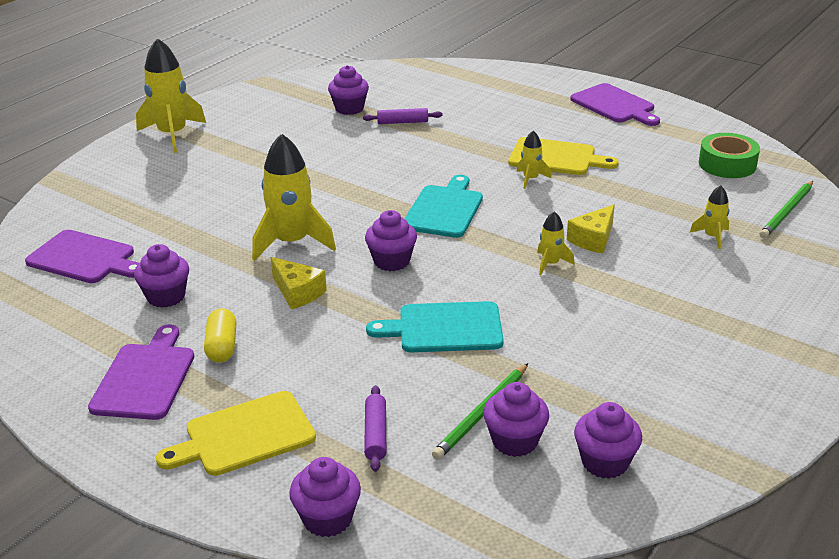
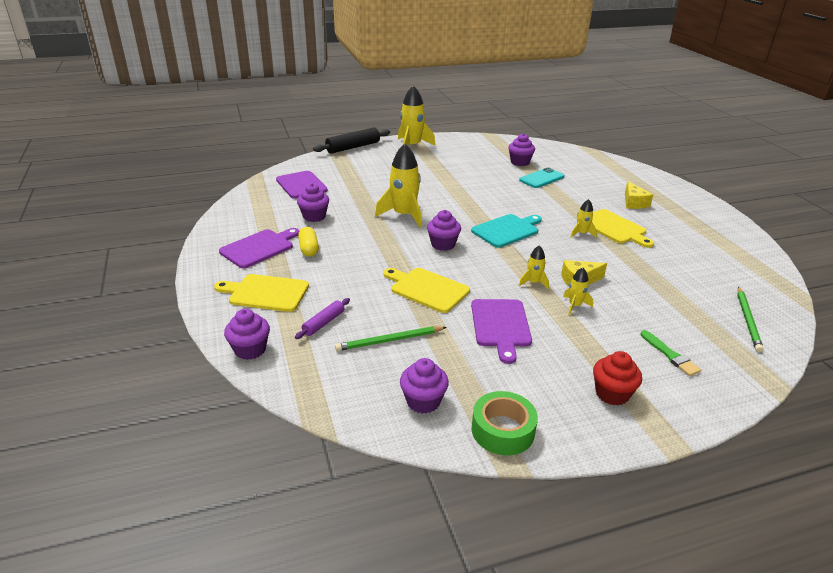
camera: 35 degrees right, 0 degrees up
yellow capsule [204,308,237,363] -> yellow capsule turned 45 degrees counterclockwise [298,227,319,257]
yellow cheese [270,257,327,310] -> yellow cheese moved to [625,181,653,209]
purple rolling pin [363,108,442,124] -> turquoise phone [519,167,564,188]
turquoise cutting board [366,301,504,352] -> yellow cutting board [383,268,470,313]
purple cupcake [483,382,549,457] -> none
purple cutting board [570,83,660,126] -> purple cutting board moved to [471,299,532,364]
yellow rocket [690,185,729,249] -> yellow rocket moved to [563,267,593,315]
green tape [699,133,760,178] -> green tape moved to [472,391,538,455]
green pencil [760,181,813,238] -> green pencil turned 60 degrees counterclockwise [737,287,764,352]
none -> black rolling pin [313,127,390,154]
none -> red cupcake [593,351,642,405]
none -> green brush [640,330,701,376]

